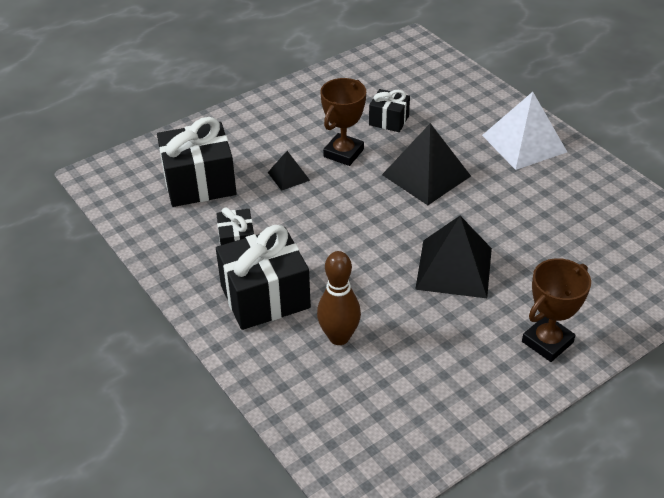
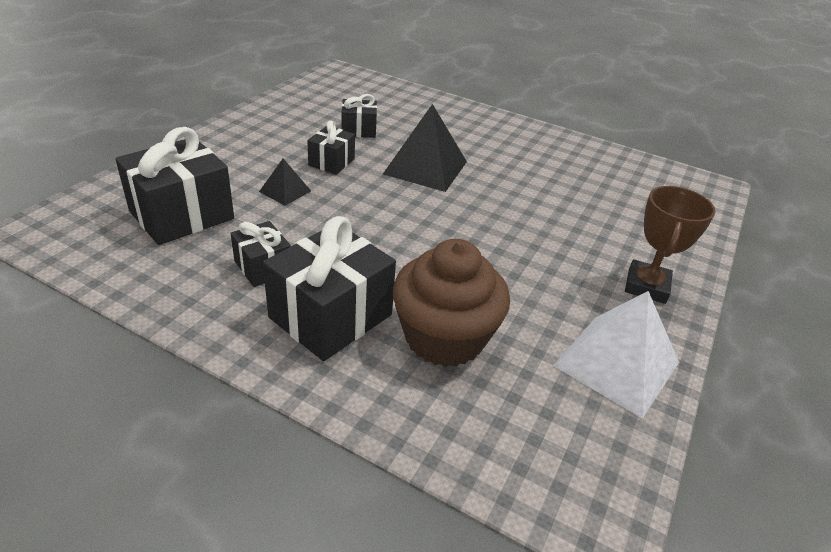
camera: 30 degrees left, 5 degrees down
brown bowling pin [317,251,361,345] -> brown cupcake [393,239,510,367]
brown trophy [320,78,366,166] -> black gift [307,121,355,175]
black pyramid [415,216,492,298] -> none
white pyramid [482,92,567,170] -> white pyramid moved to [553,291,679,419]

